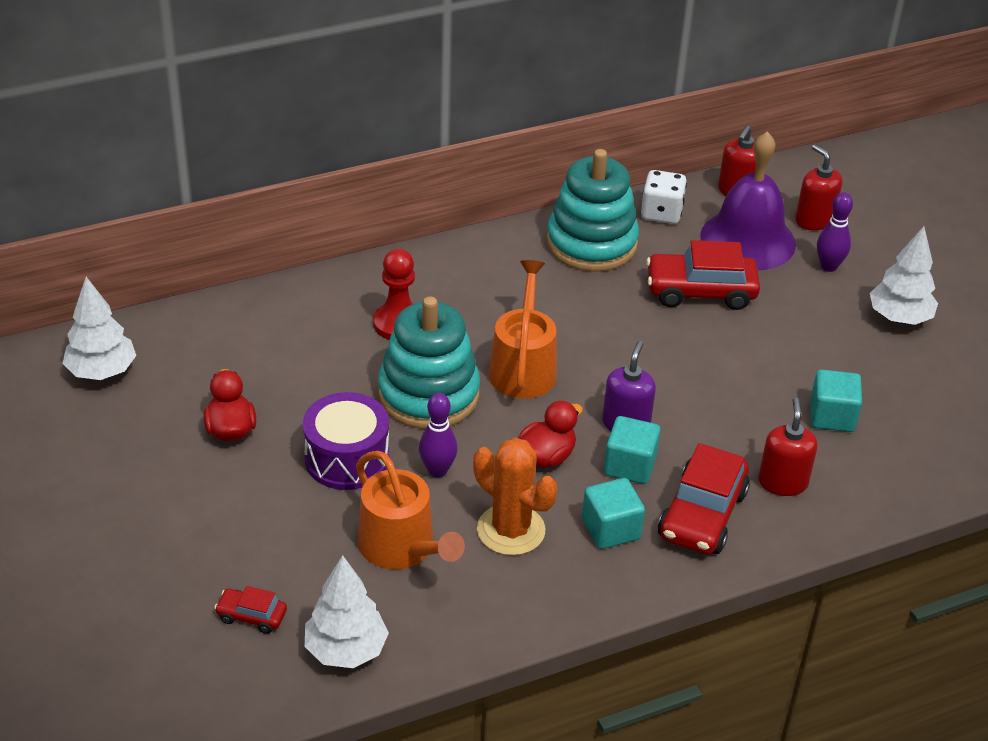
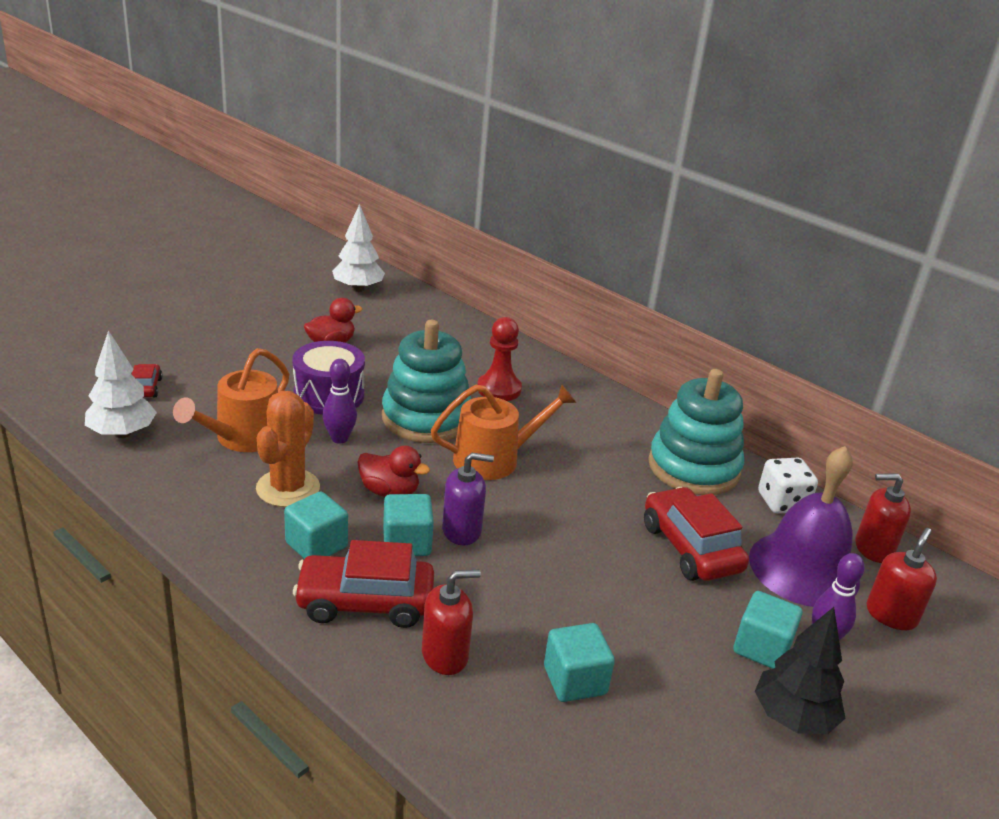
camera: 65 degrees right, 10 degrees down
white tree [870,226,938,325] -> black tree [755,607,845,734]
none -> turquoise cube [734,591,803,669]

